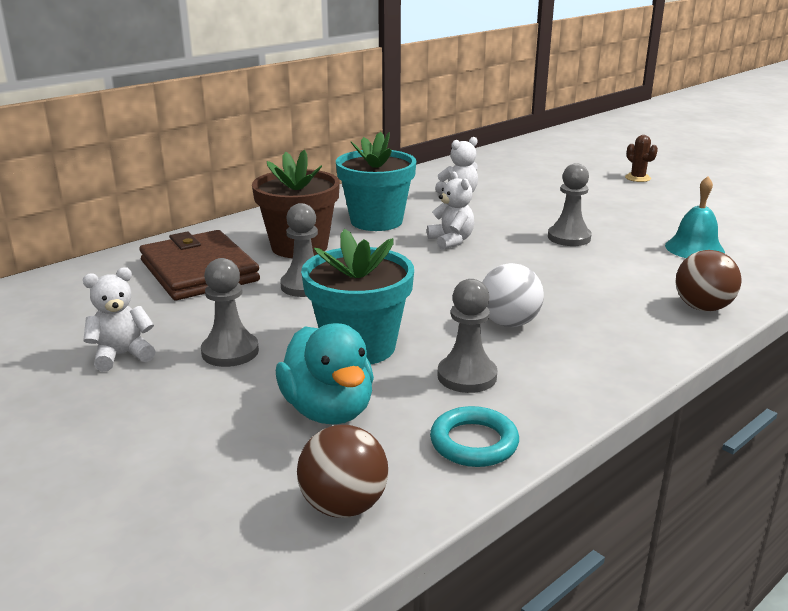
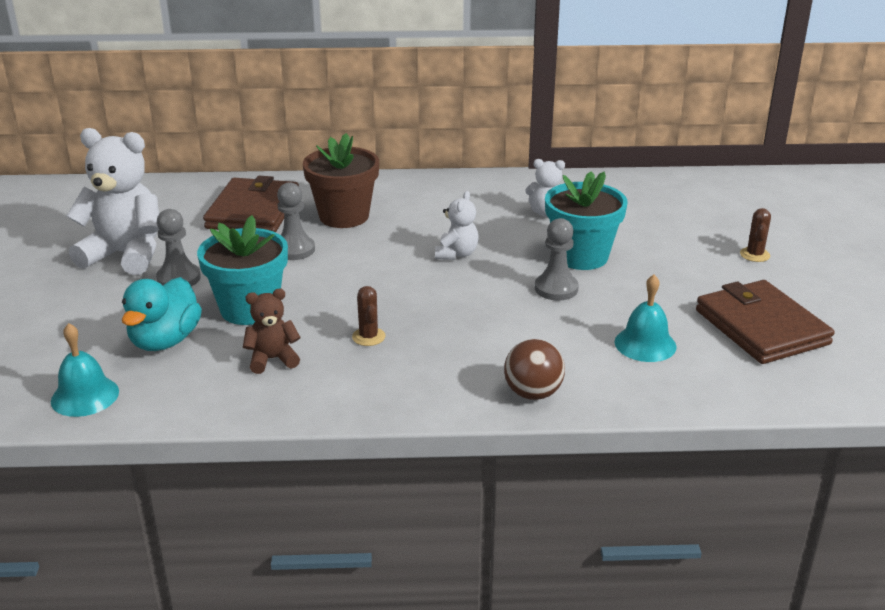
camera: 40 degrees right, 5 degrees up
white teddy bear [83,267,155,372] -> white teddy bear [67,128,159,275], size x1.97
brown ball [297,425,388,518] -> turquoise bell [51,323,119,417]
turquoise flower pot [336,132,417,231] -> turquoise flower pot moved to [545,172,628,270]
turquoise ring [430,406,519,467] -> none
grey pawn [437,279,497,393] -> brown teddy bear [243,289,301,374]
white ball [482,263,544,327] -> brown cactus [352,286,386,346]
none -> brown wallet [696,280,835,364]

